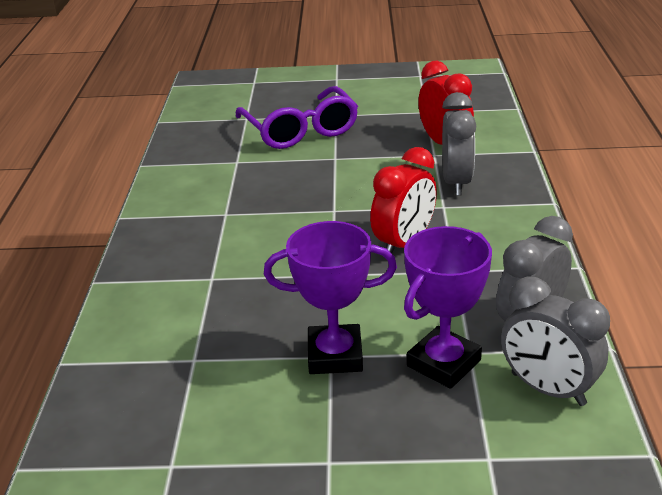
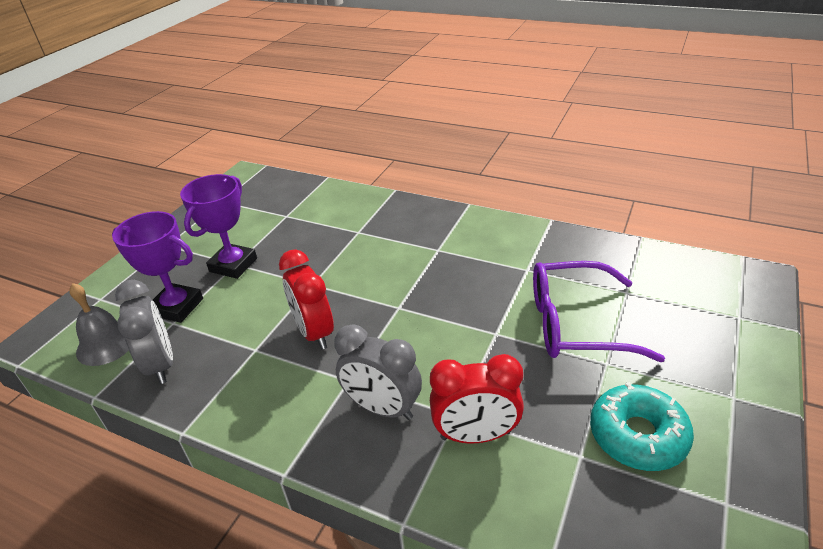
camera: 115 degrees right, 5 degrees up
purple trophy [404,226,492,389] -> purple trophy turned 45 degrees counterclockwise [112,211,203,323]
grey clock [501,277,610,406] -> grey bell [69,283,129,366]
none -> turquoise donut [590,382,694,471]

